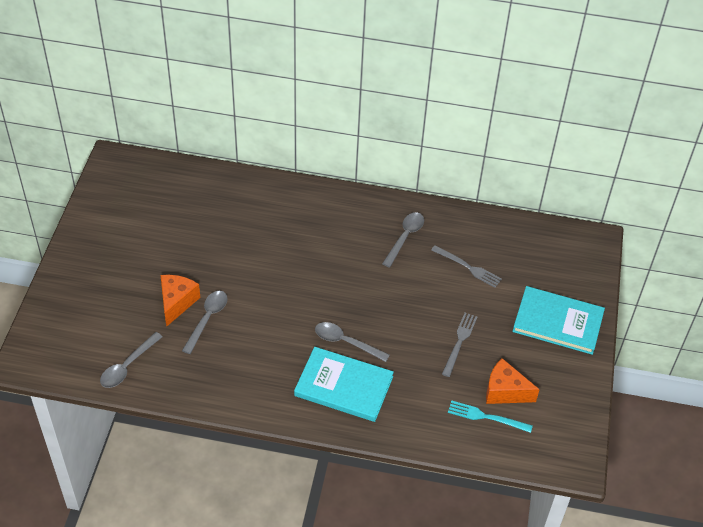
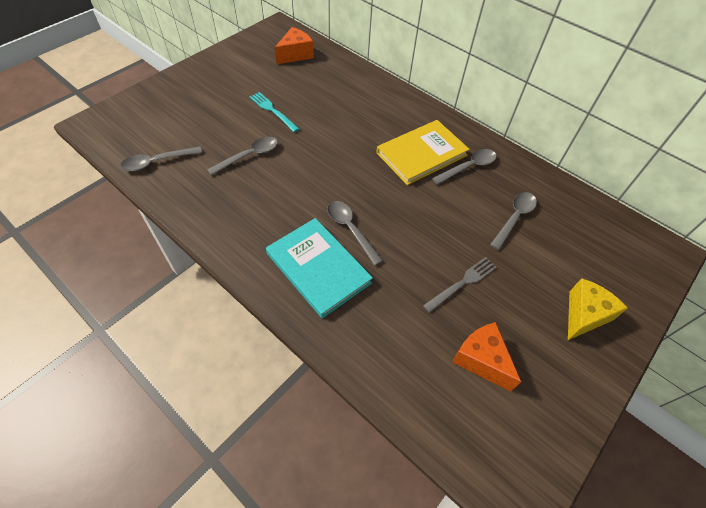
camera: 30 degrees right, 5 degrees up
orange cheese [161,275,200,327] -> orange cheese moved to [275,27,314,64]
grey fork [431,245,502,288] -> grey spoon [490,192,537,250]
turquoise fork [448,400,533,433] -> turquoise fork moved to [250,92,299,132]
turquoise book [512,286,605,355] -> yellow cheese [568,278,628,340]
none -> yellow book [376,120,470,185]

